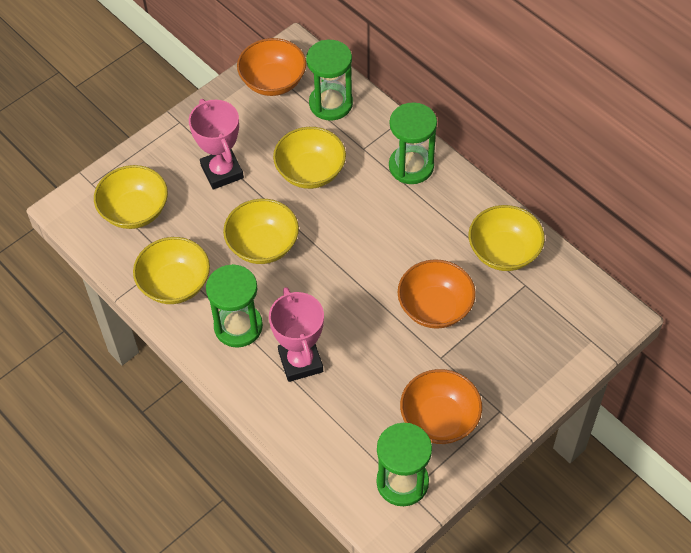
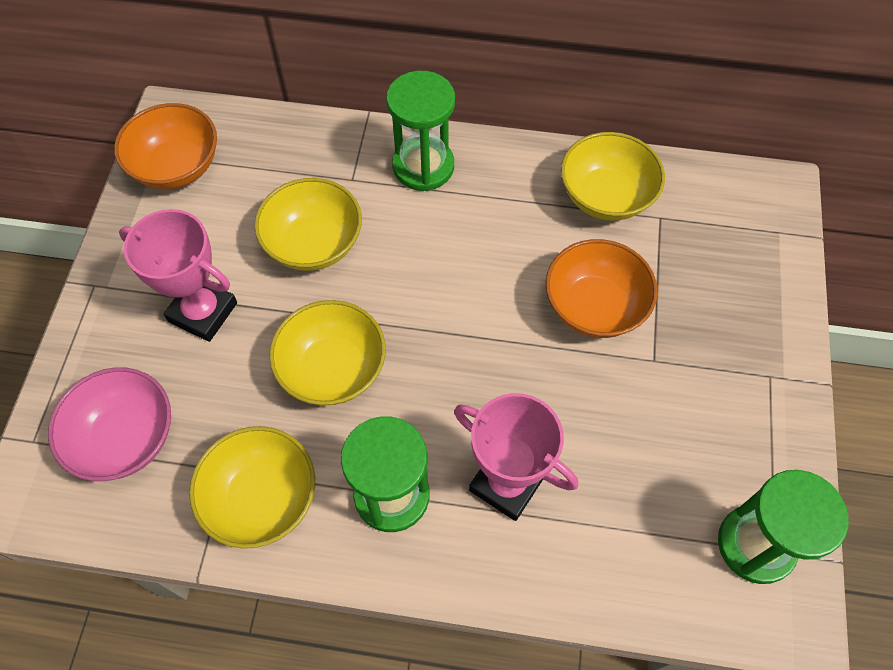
camera: 40 degrees left, 5 degrees up
yellow bowl [94,165,168,229] -> pink bowl [48,367,171,481]
green hourglass [306,40,353,120] -> none
orange bowl [400,369,482,444] -> none

